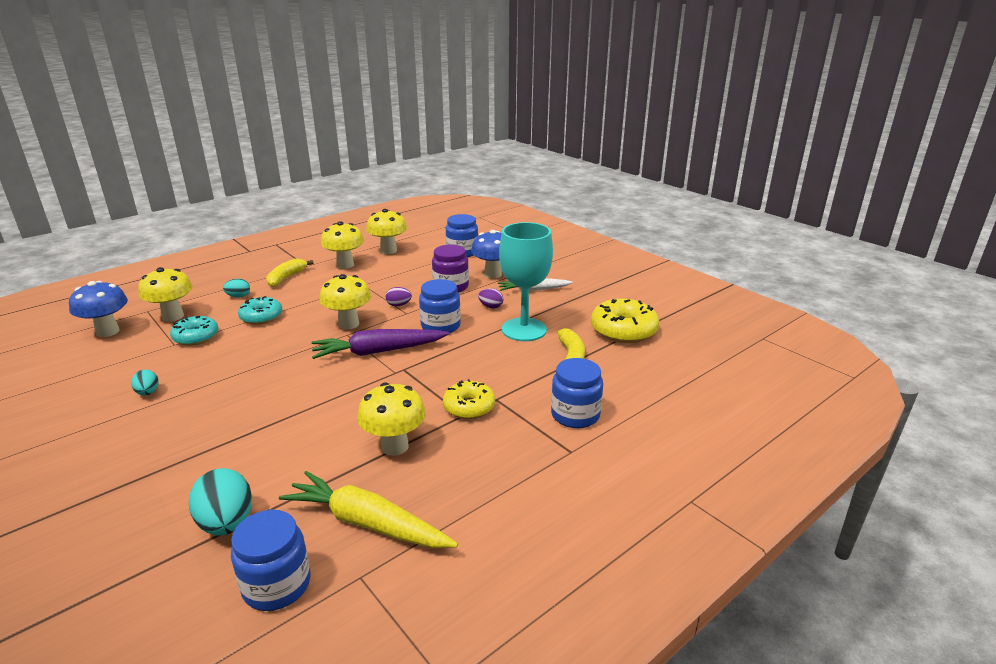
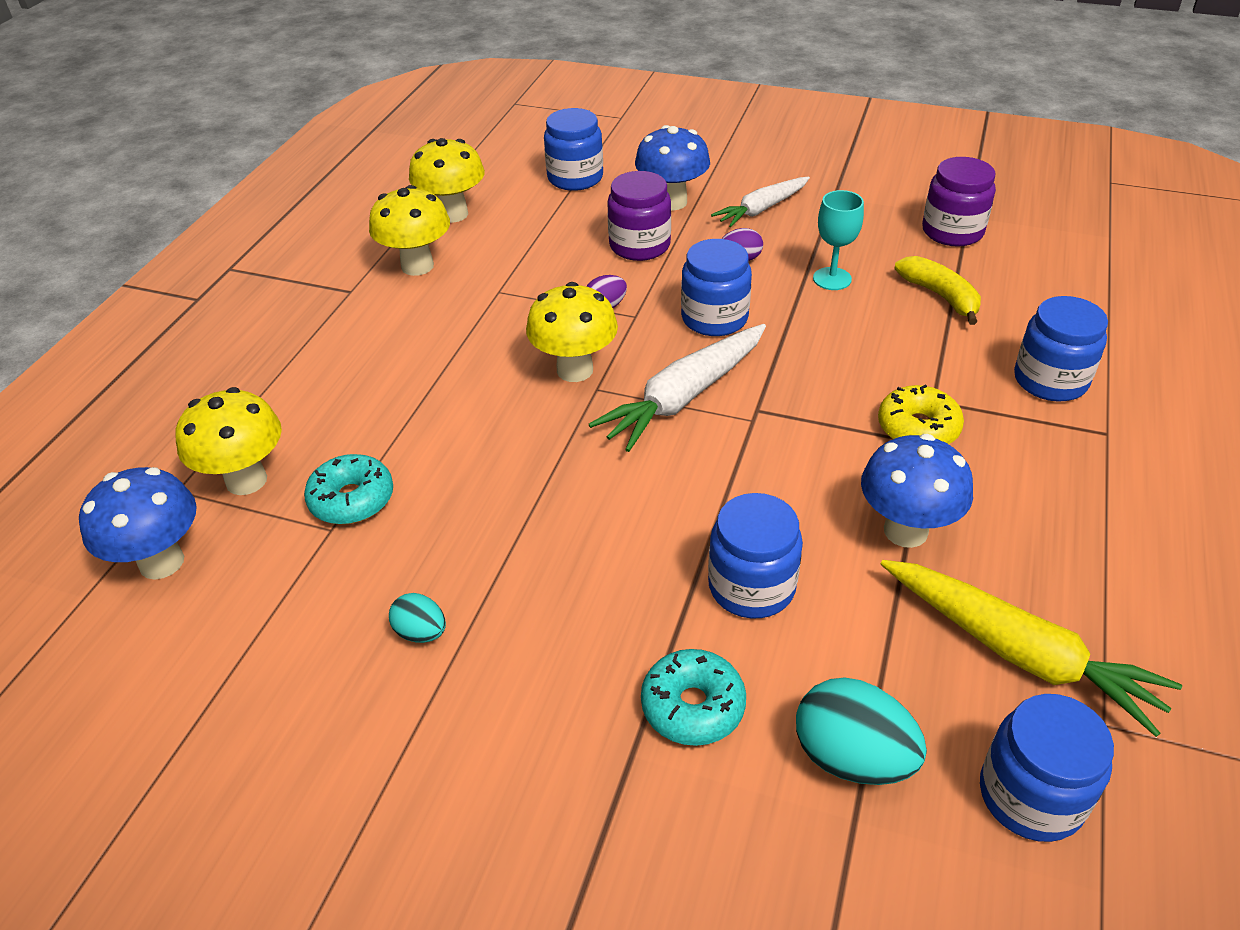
camera: 30 degrees left, 15 degrees up
turquoise egg [223,279,250,298] -> none
turquoise donut [238,296,282,325] -> turquoise donut moved to [641,649,746,746]
yellow banana [266,259,314,287] -> none
yellow carrot [279,471,458,548] -> yellow carrot turned 135 degrees counterclockwise [880,560,1182,737]
purple carrot [312,329,449,359] -> white carrot [589,324,766,452]
yellow mushroom [357,382,426,456] -> blue mushroom [861,434,973,548]
turquoise goblet [499,222,553,341] -> turquoise goblet [813,190,864,290], size x0.52
yellow donut [591,299,659,343] -> purple jar [922,157,996,247]
none -> blue jar [708,493,803,618]

